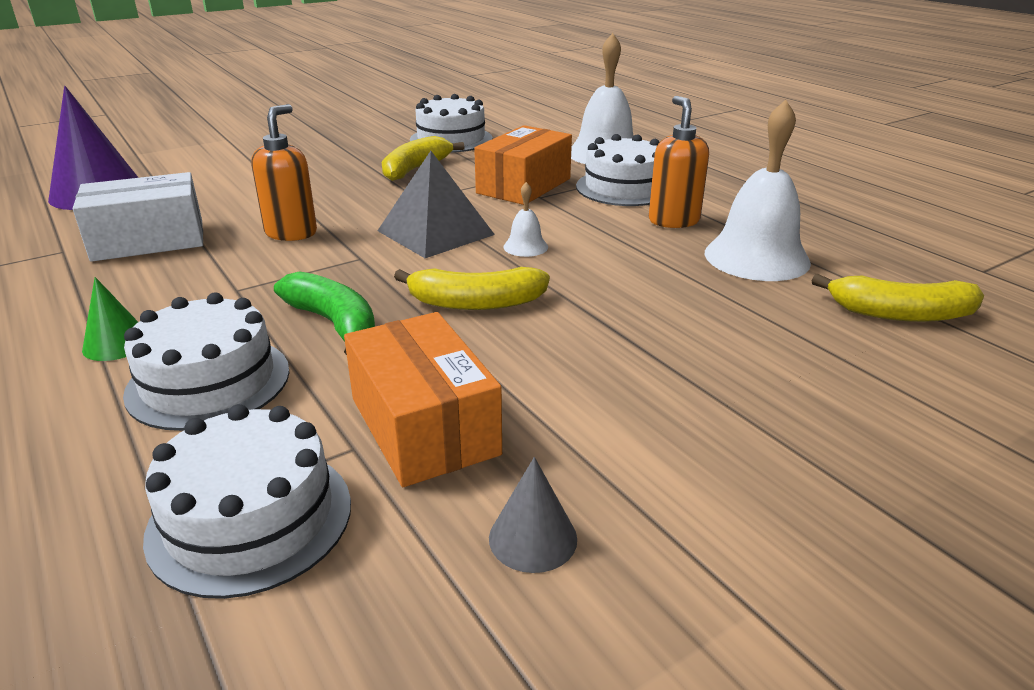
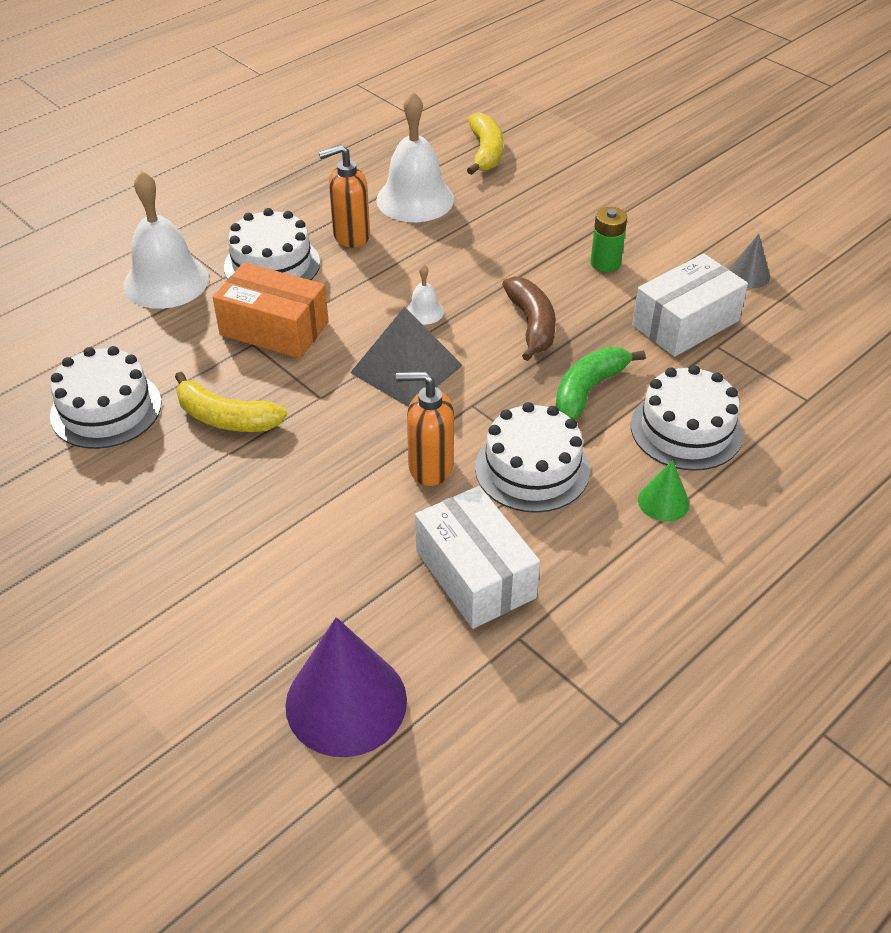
camera: 100 degrees left, 15 degrees up
white cake [143,404,351,599] -> white cake moved to [475,402,590,513]
orange box [344,312,502,487] -> white box [632,253,748,357]
yellow banana [394,267,550,310] -> brown banana [502,276,556,361]
none -> green battery [590,207,627,272]

